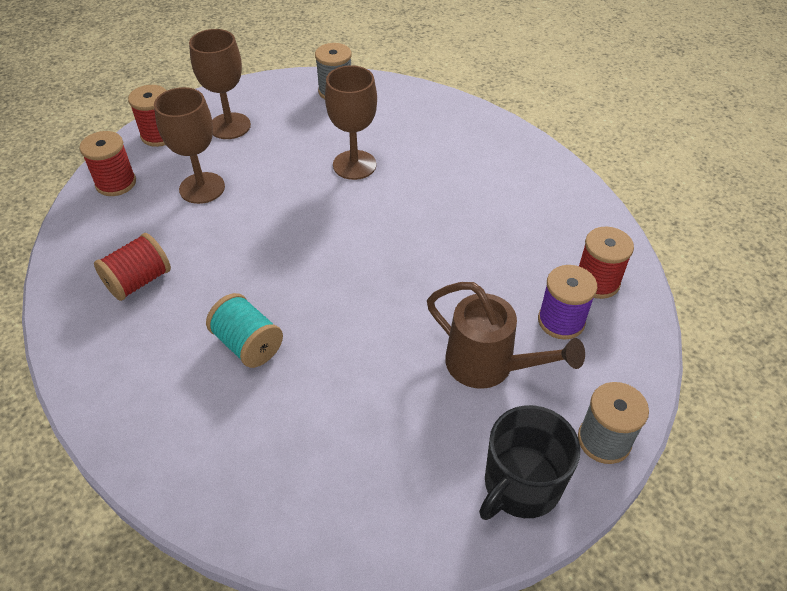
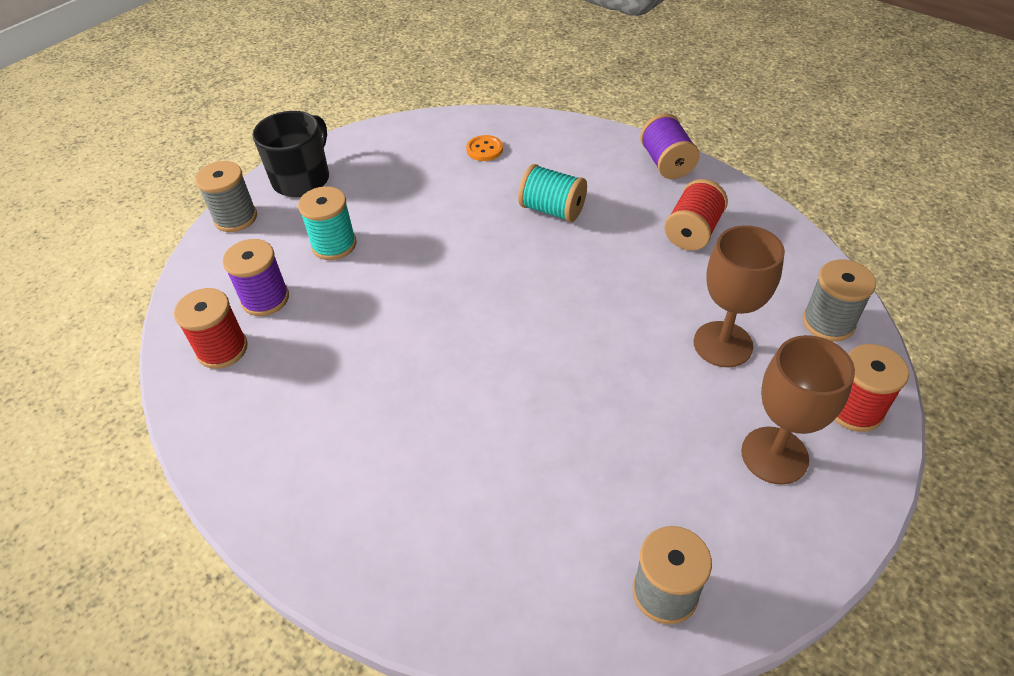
camera: 165 degrees right, 0 degrees up
red spool [80,131,136,196] -> grey spool [803,260,876,341]
brown goblet [325,65,377,180] -> none
brown watering can [427,282,585,389] -> turquoise spool [298,186,356,260]
none -> orange button [466,135,503,161]
none -> purple spool [640,113,700,179]

